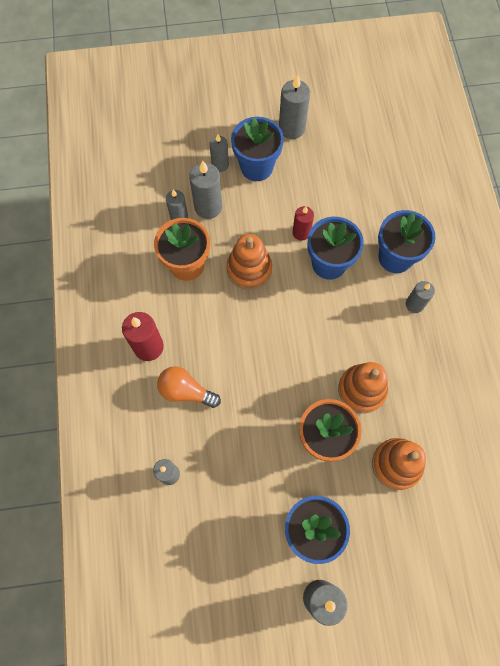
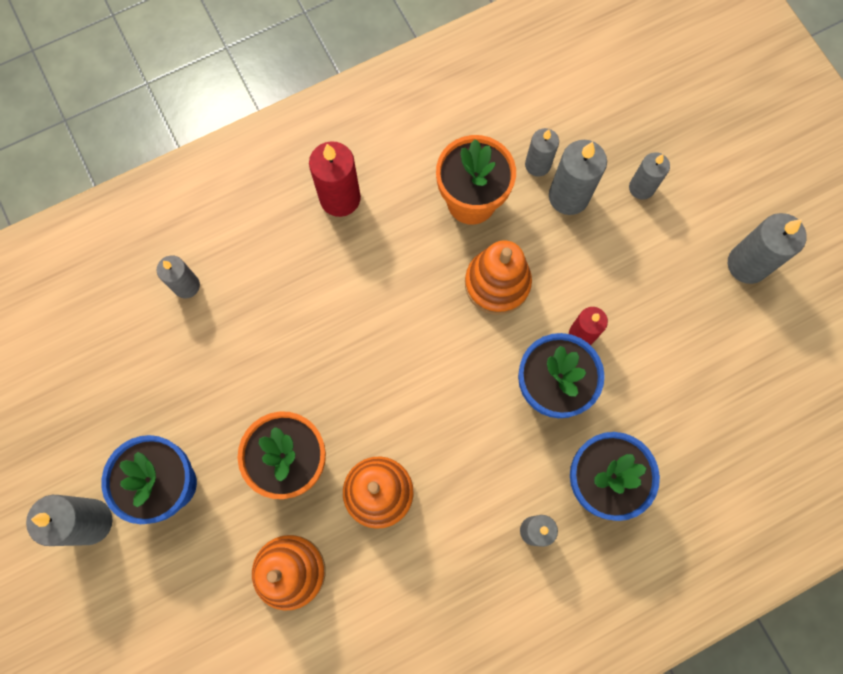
camera: 70 degrees right, 5 degrees up
orange light bulb [157,366,221,408] -> none
blue flower pot [231,117,284,181] -> none

